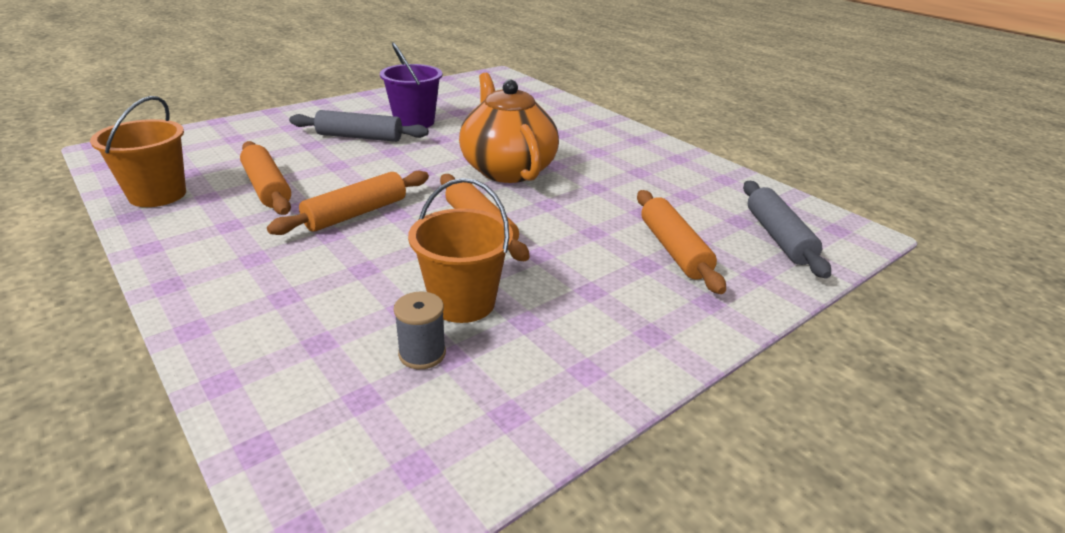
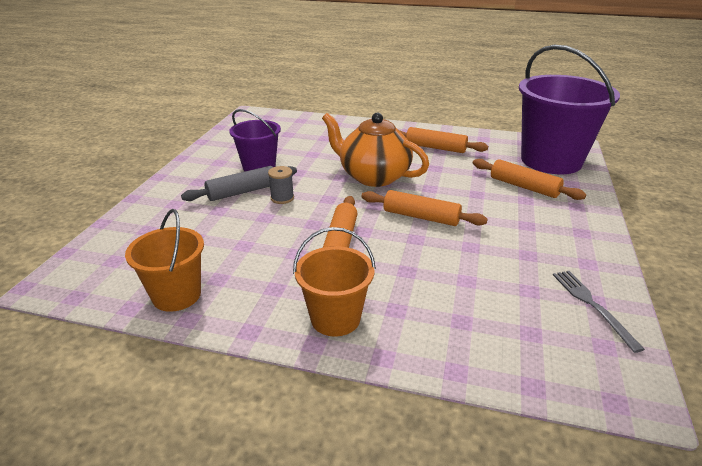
camera: 35 degrees left, 0 degrees up
orange rolling pin [240,141,291,215] -> orange rolling pin moved to [399,127,488,153]
grey spool [394,292,446,369] -> grey spool moved to [268,166,294,204]
orange bucket [408,178,513,323] -> orange bucket moved to [293,227,376,336]
grey rolling pin [743,181,831,279] -> purple bucket [519,45,620,174]
none -> grey fork [553,271,645,353]

